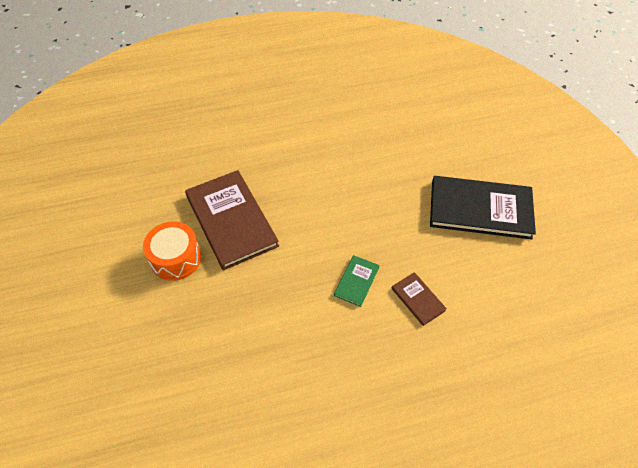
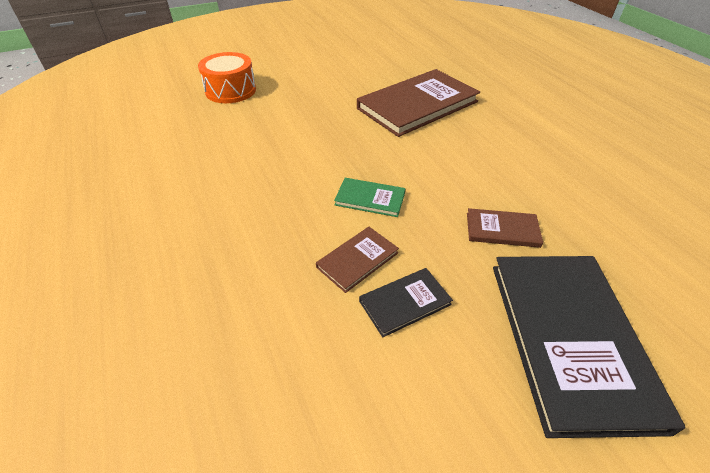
camera: 80 degrees right, 10 degrees down
orange drum [143,221,201,281] -> orange drum moved to [198,52,256,103]
none -> black book [359,268,453,337]
none -> brown book [467,208,543,248]

